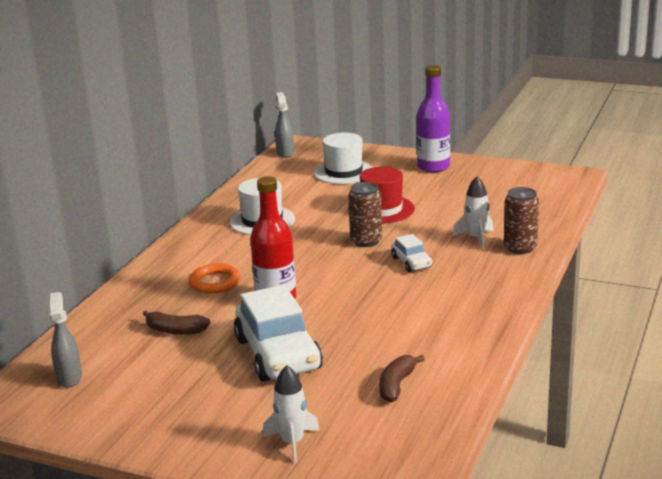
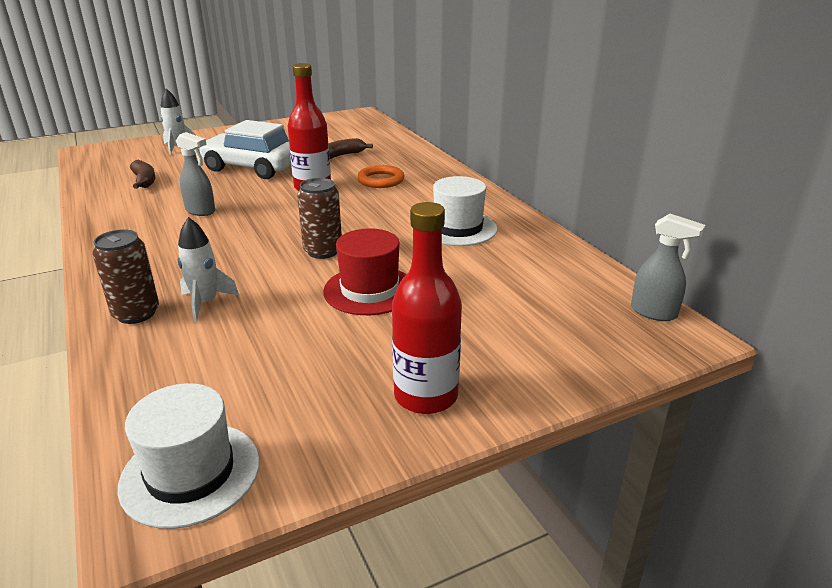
camera: 130 degrees right, 5 degrees up
grey spray bottle [50,292,82,388] -> grey spray bottle moved to [176,132,215,216]
white hat [314,133,373,184] -> white hat moved to [118,383,260,529]
white car [391,234,432,272] -> none
purple bottle [417,65,450,173] -> red bottle [392,202,462,414]

